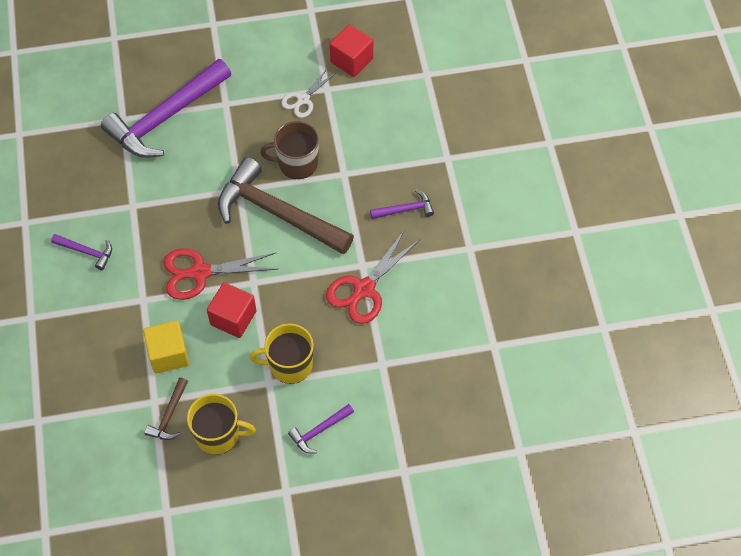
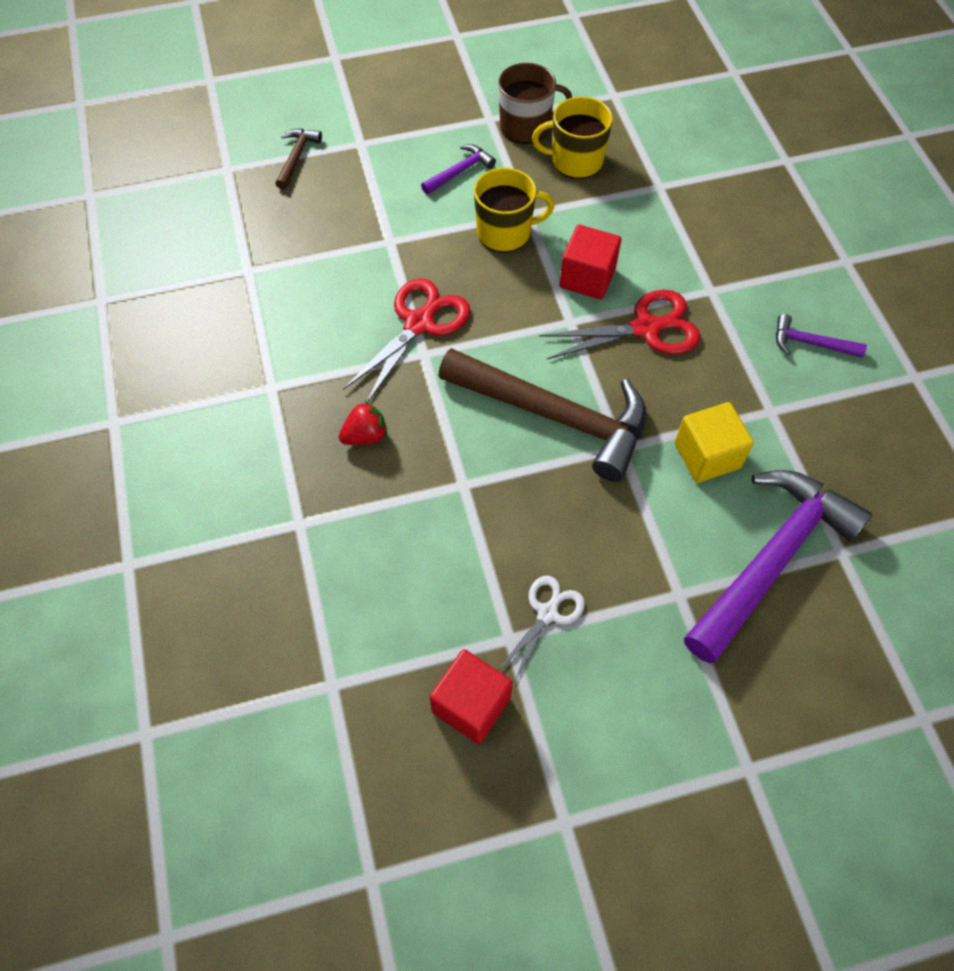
camera: 175 degrees right, 0 degrees up
yellow cube [143,321,189,374] -> yellow cube moved to [675,402,754,483]
brown hammer [144,378,188,440] -> brown hammer moved to [275,129,322,190]
brown mug [260,121,319,179] -> brown mug moved to [498,63,572,144]
purple hammer [370,190,434,219] -> red strawberry [339,401,387,445]

